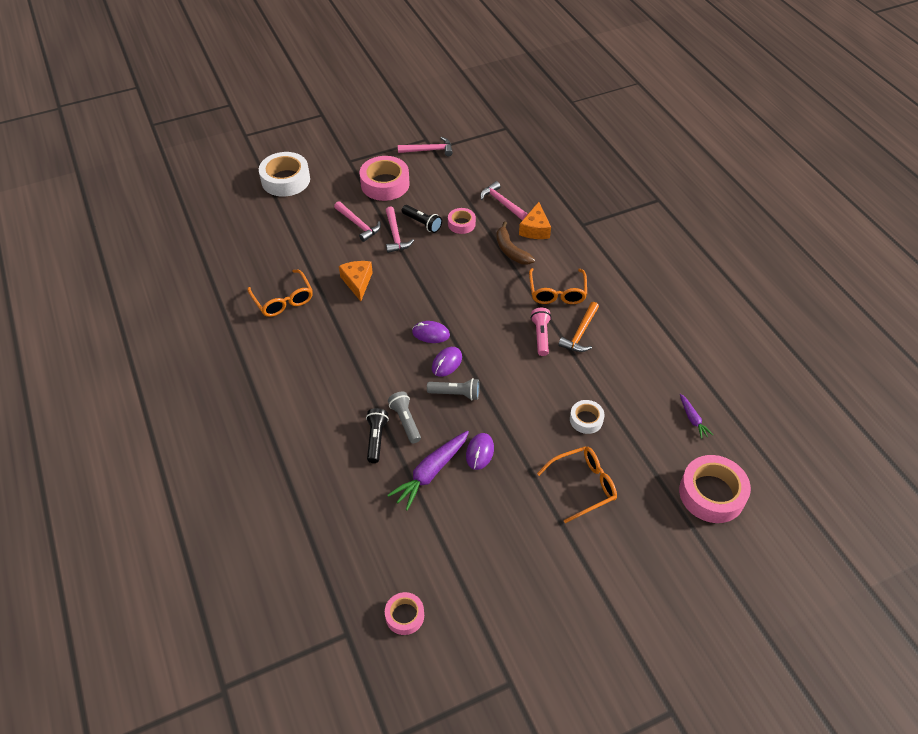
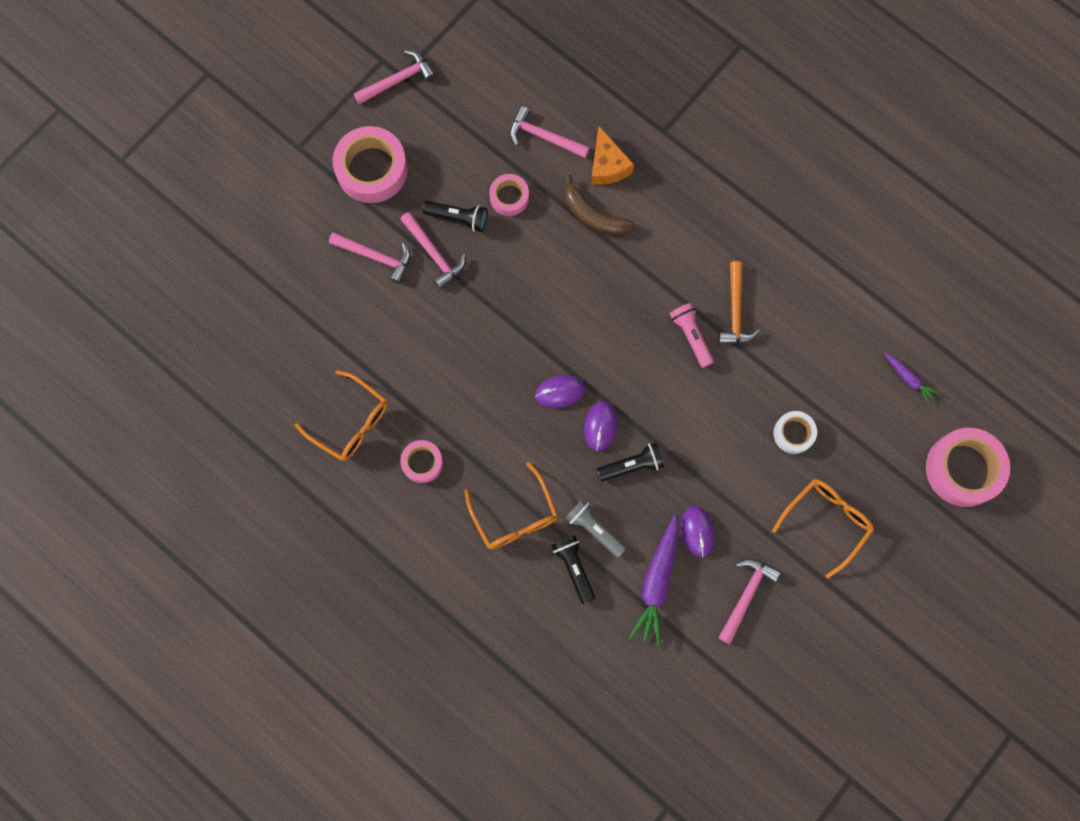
camera: 25 degrees left, 25 degrees up
white tape [259,152,310,196] -> none
orange cheese [339,261,373,301] -> none
pink tape [385,592,424,635] -> pink tape moved to [400,440,443,483]
grey flashlight [427,378,480,400] -> black flashlight [597,443,664,481]
orange glasses [529,268,587,304] -> orange glasses moved to [464,462,558,550]
none -> pink hammer [718,558,781,644]

